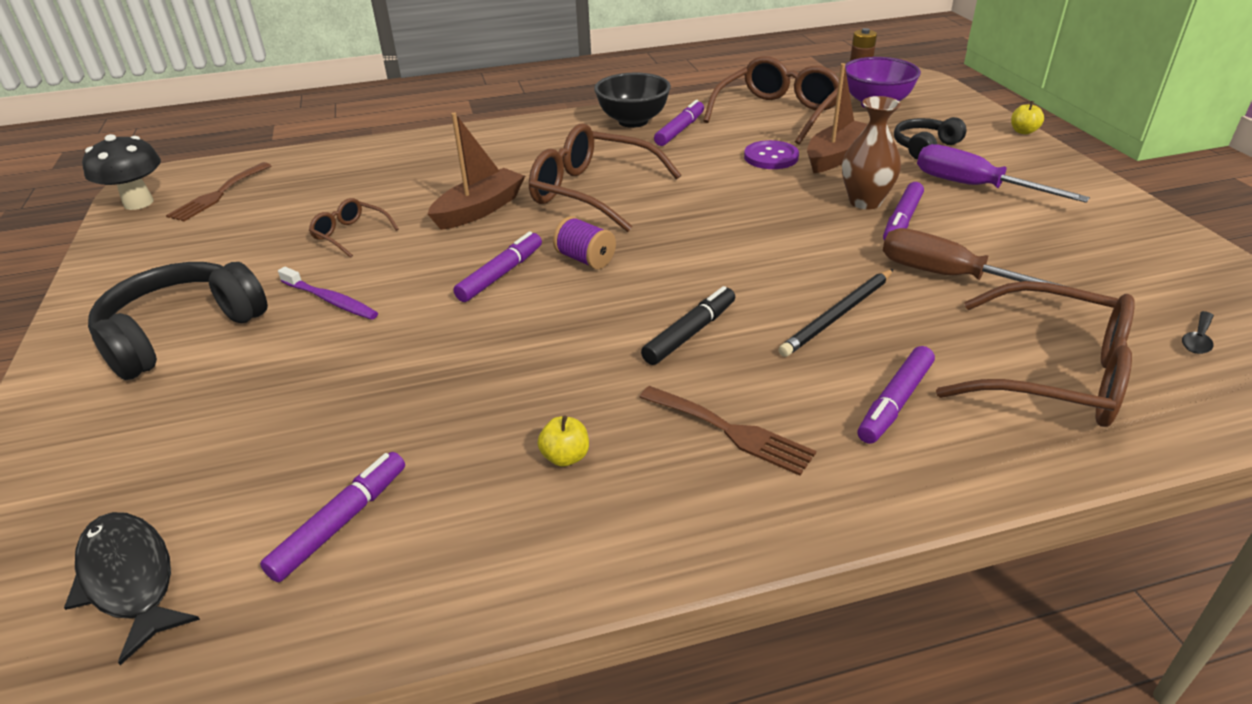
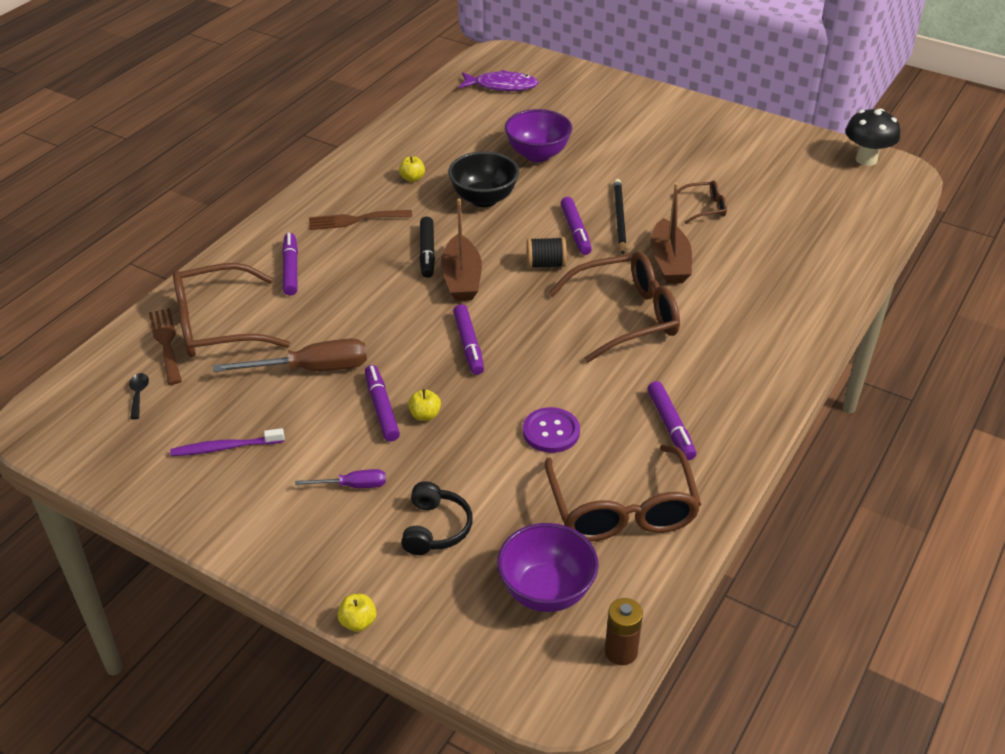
camera: 135 degrees right, 5 degrees up
black fish [64,512,200,665] -> purple fish [459,70,539,91]
black headphones [88,262,268,380] -> none
brown fork [166,162,271,222] -> brown fork moved to [149,308,182,385]
purple marker [260,452,405,582] -> purple marker moved to [453,304,484,375]
purple toothbrush [278,267,378,320] -> purple toothbrush moved to [170,428,285,456]
purple spool [553,216,616,269] -> black spool [526,237,567,268]
black bowl [594,73,671,128] -> black bowl moved to [448,151,519,207]
black pencil [778,269,893,357] -> black pencil moved to [614,179,626,255]
brown boat [807,63,868,174] -> brown boat moved to [441,199,482,301]
brown vase [842,96,901,209] -> yellow apple [408,389,441,421]
purple screwdriver [917,144,1090,203] -> purple screwdriver [295,469,386,488], size x0.54
none -> purple bowl [505,109,572,162]

